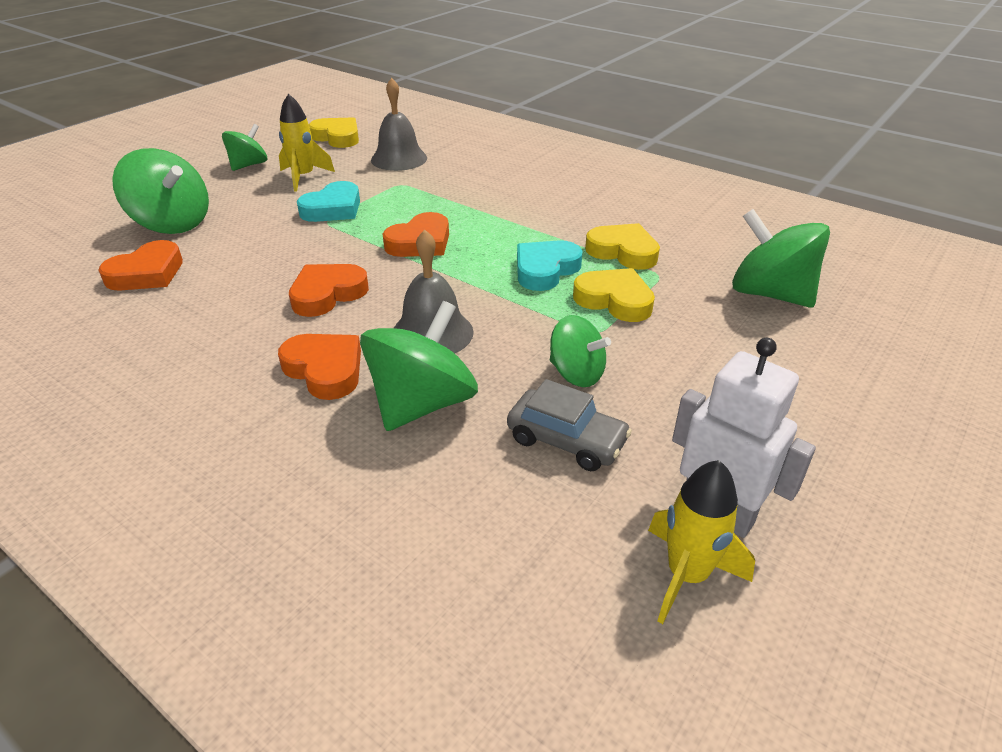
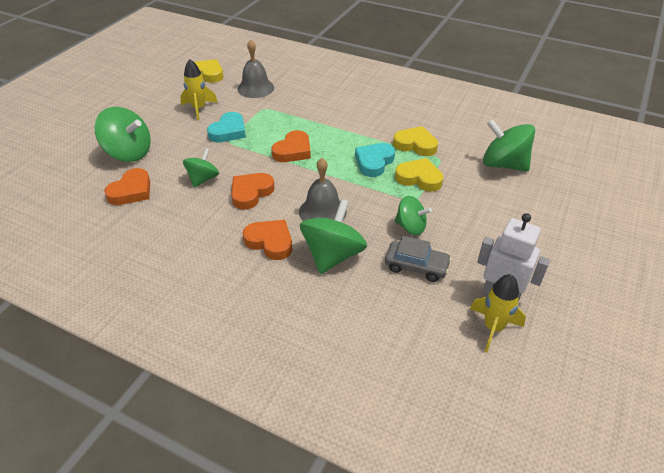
camera: 10 degrees left, 5 degrees up
green spinning top [222,124,267,171] -> green spinning top moved to [183,148,219,188]

